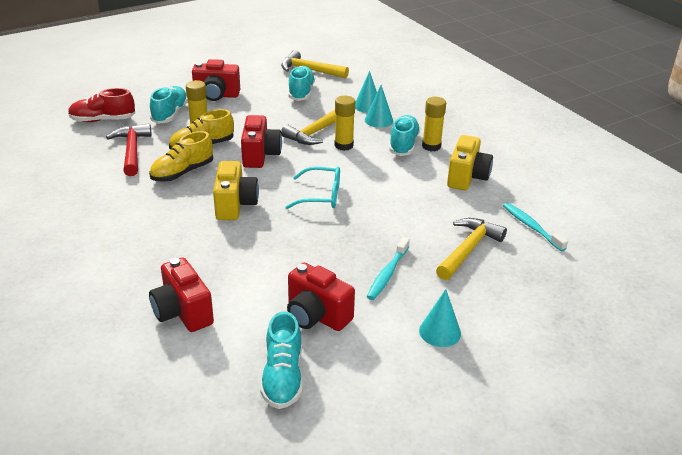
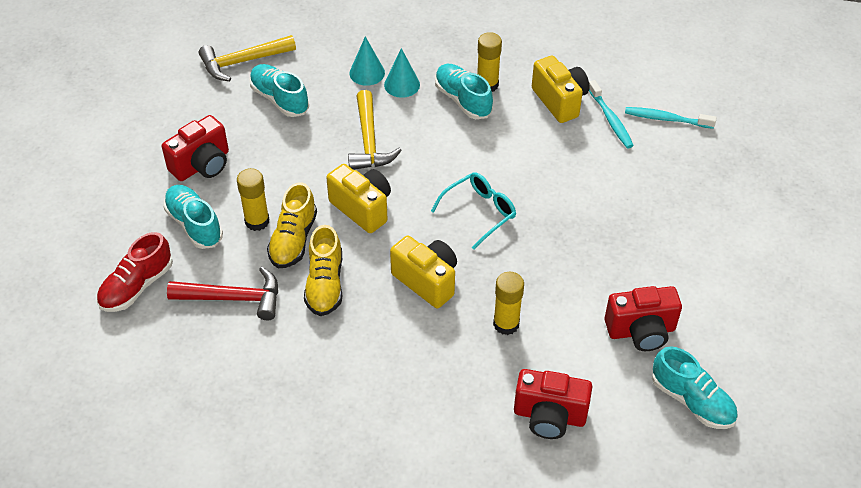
camera: 45 degrees left, 15 degrees up
red hammer [106,123,152,176] -> red hammer turned 150 degrees clockwise [167,267,278,320]
red camera [241,115,282,168] -> yellow camera [326,164,391,233]
yellow glue stick [335,96,355,151] -> yellow glue stick moved to [493,272,524,335]
turquoise toothbrush [367,237,410,300] -> turquoise toothbrush moved to [589,80,634,148]
turquoise cone [419,289,461,347] -> none
yellow hammer [436,218,507,280] -> none

